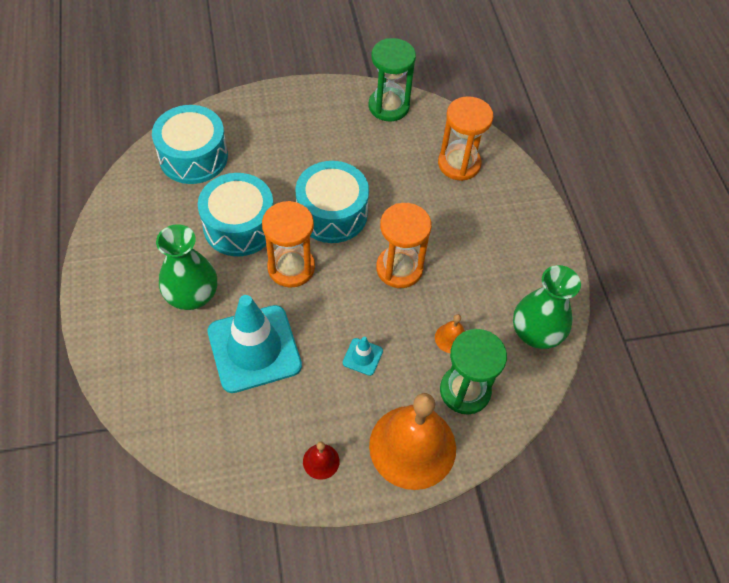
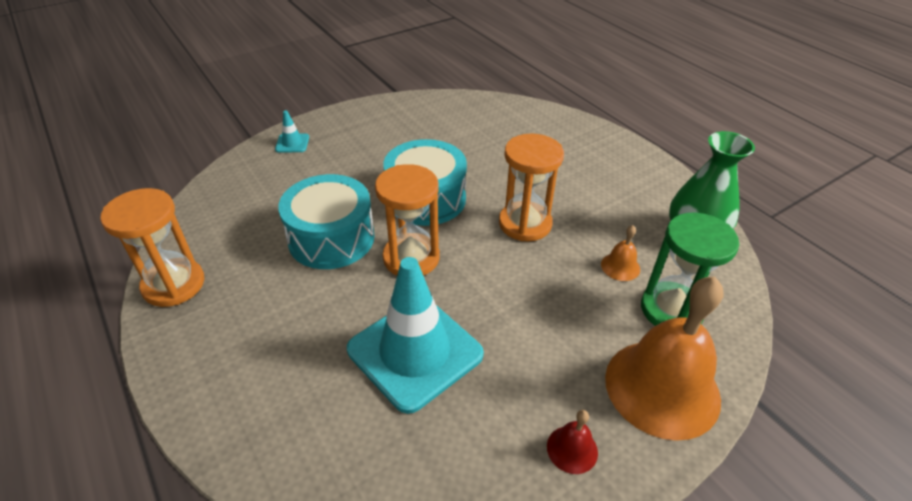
camera: 20 degrees left, 15 degrees down
turquoise drum [152,105,228,184] -> none
green vase [156,224,217,310] -> none
turquoise traffic cone [343,337,383,376] -> turquoise traffic cone moved to [275,110,309,153]
green hourglass [369,38,416,121] -> none
orange hourglass [438,96,493,181] -> orange hourglass moved to [100,188,204,307]

